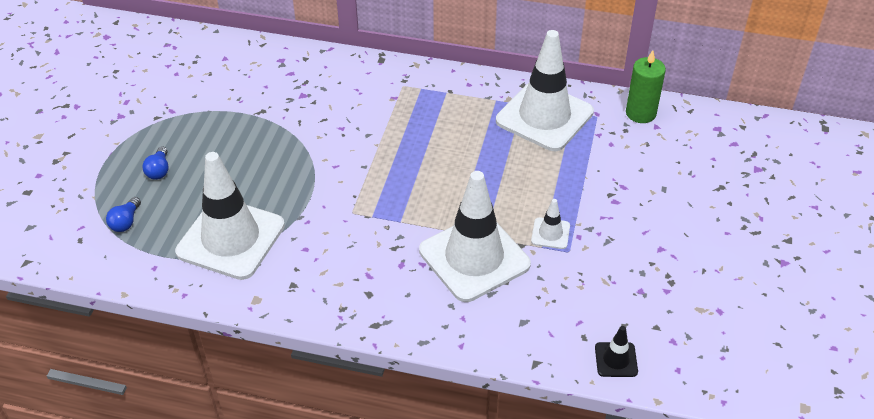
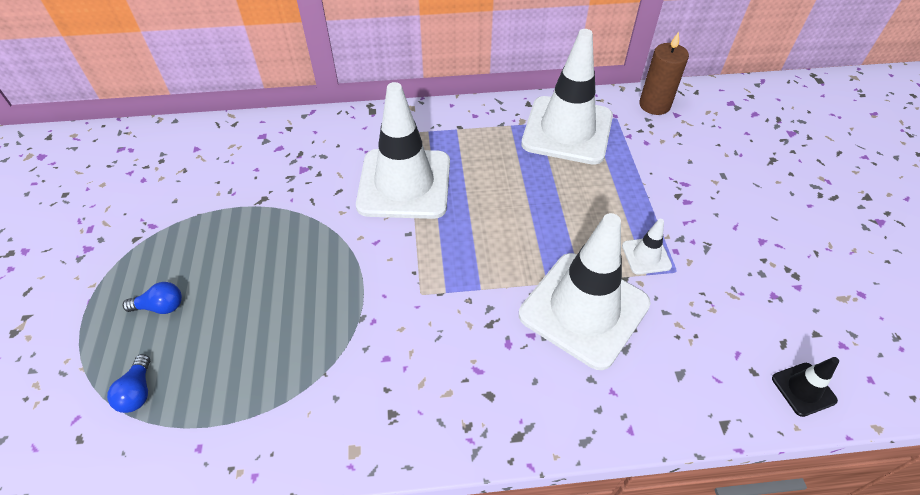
camera: 20 degrees left, 5 degrees up
blue light bulb [142,146,168,180] -> blue light bulb turned 75 degrees counterclockwise [123,282,182,314]
white traffic cone [175,152,285,280] -> white traffic cone moved to [356,82,450,219]
green candle [626,50,666,123] -> brown candle [639,32,689,115]

